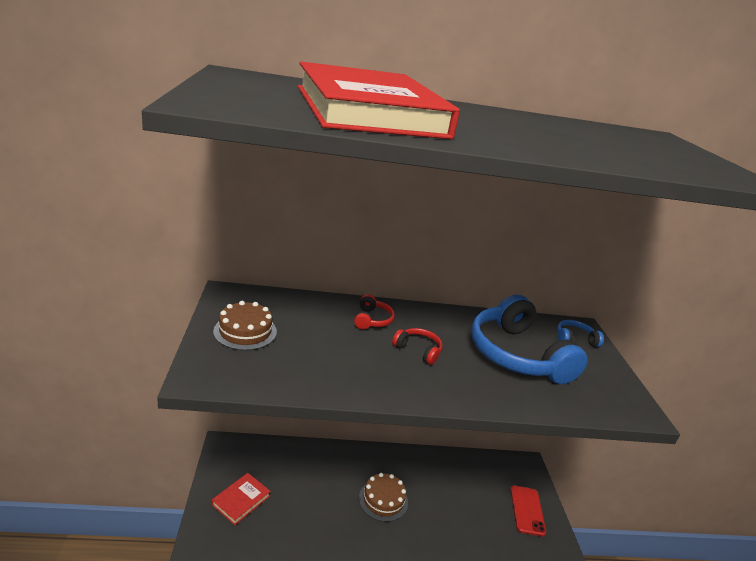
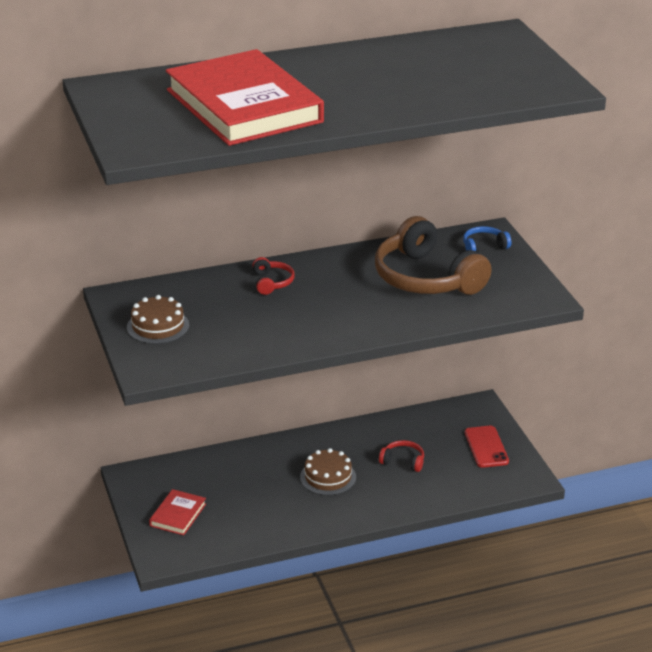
camera: 10 degrees left, 5 degrees up
red headphones [392,328,443,365] -> red headphones moved to [379,440,424,472]
blue headphones [471,295,588,384] -> brown headphones [375,216,492,295]

